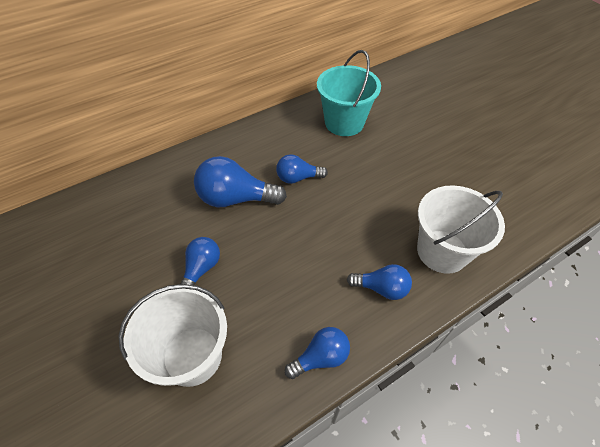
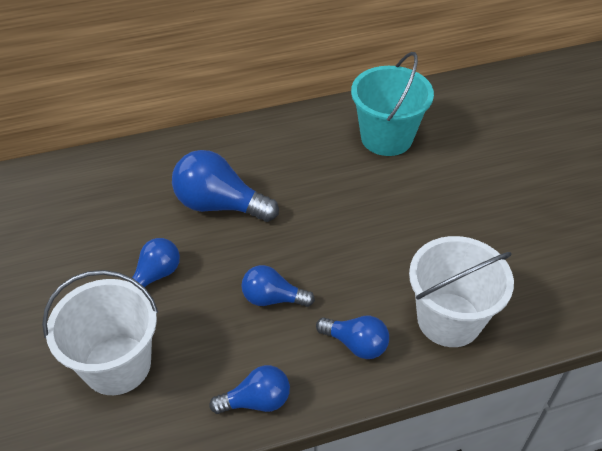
camera: 15 degrees right, 5 degrees down
blue light bulb [276,154,328,184] -> blue light bulb moved to [241,265,315,307]

